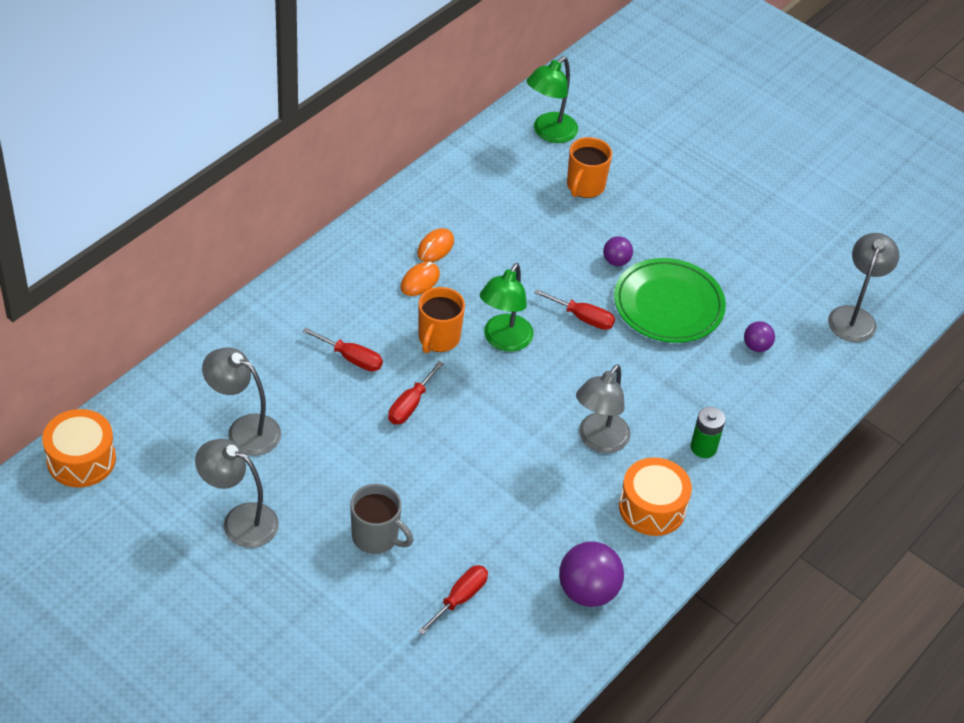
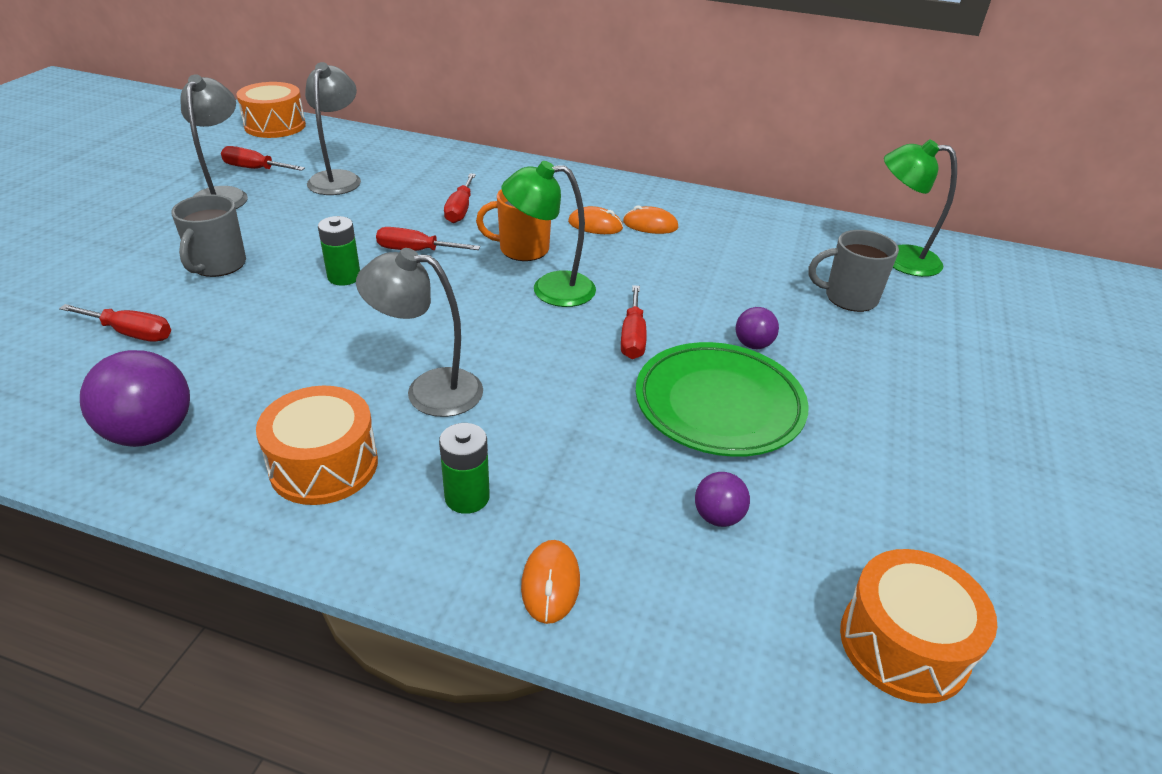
camera: 70 degrees right, 10 degrees down
orange mug [567,137,612,198] -> grey mug [809,230,899,312]
grey lamp [828,233,899,342] -> orange drum [840,549,997,704]
none -> red screwdriver [221,146,305,171]
none -> green battery [318,216,360,286]
none -> orange mouse [521,540,580,624]

